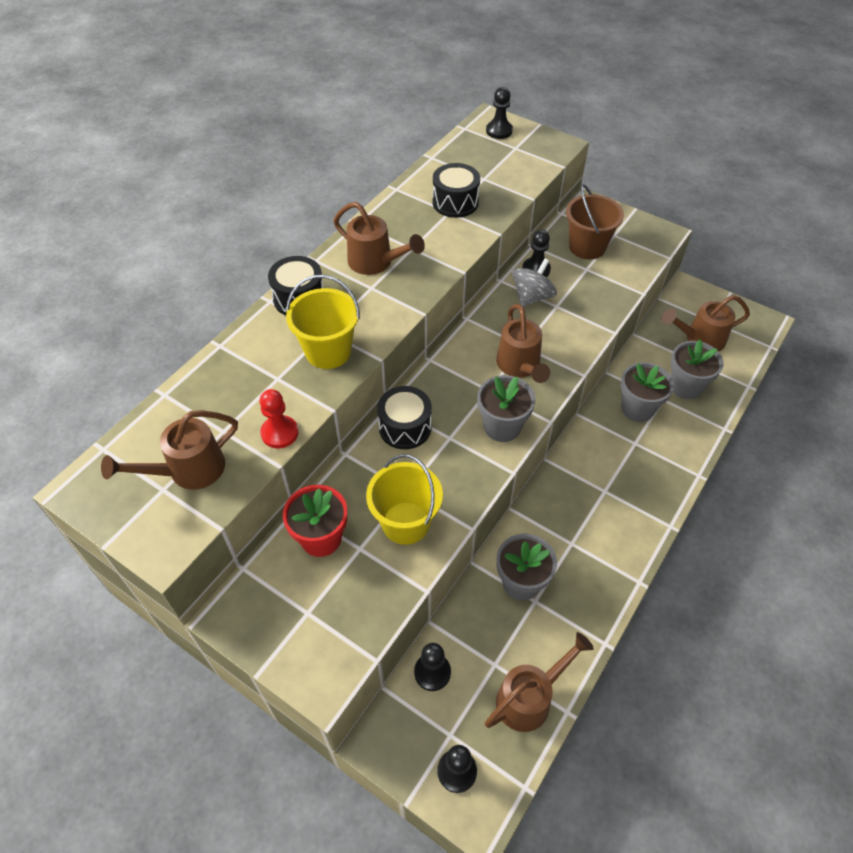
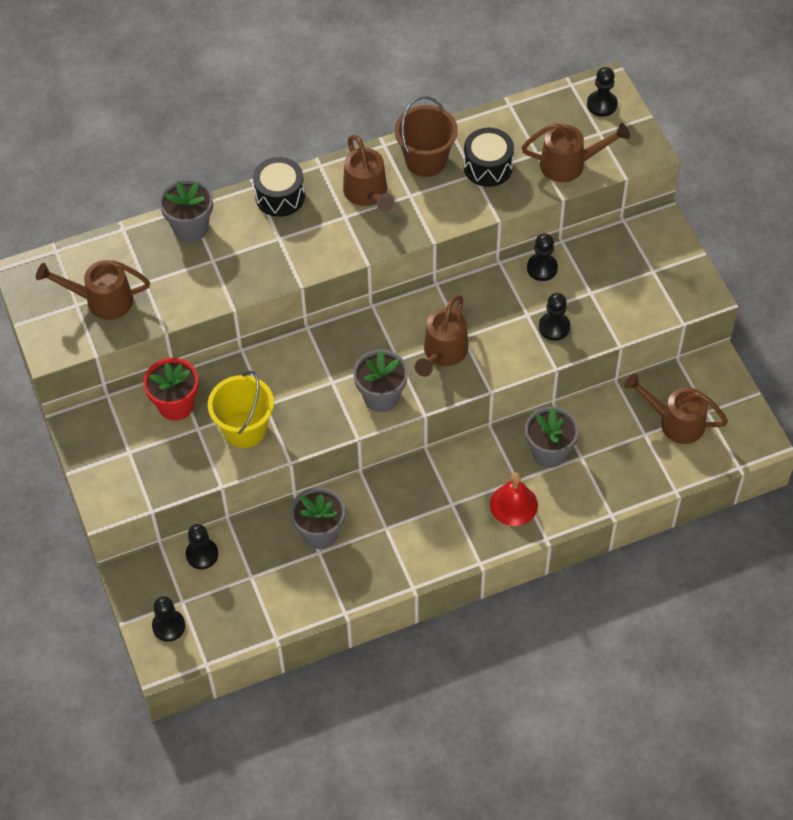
camera: 35 degrees right, 5 degrees up
red pawn [259,389,299,448] -> none
yellow bucket [286,275,360,369] -> none
black drum [377,386,432,449] -> none
brown watering can [485,632,594,732] -> brown watering can moved to [522,123,630,182]
grey spinning top [512,258,557,307] -> none
brown bucket [566,184,624,260] -> brown bucket moved to [394,96,458,177]
grey flower pot [671,340,724,399] -> grey flower pot moved to [159,179,213,242]
none -> red bell [490,472,538,526]
none -> black pawn [539,293,570,341]

